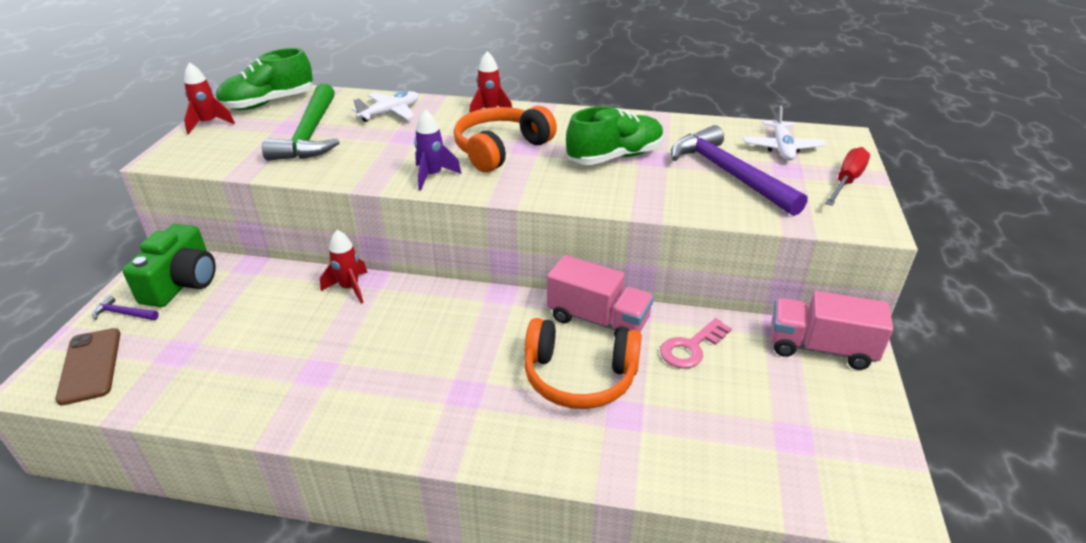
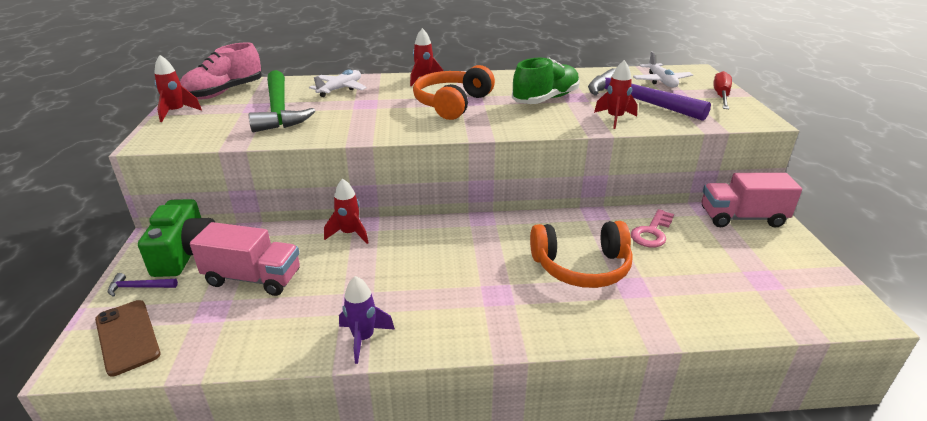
camera: 15 degrees left, 5 degrees down
green shoe [216,48,313,110] -> pink shoe [180,42,262,99]
purple rocket [414,109,462,191] -> purple rocket moved to [339,276,395,364]
pink truck [547,255,654,337] -> pink truck moved to [190,222,300,296]
none -> red rocket [594,60,638,129]

